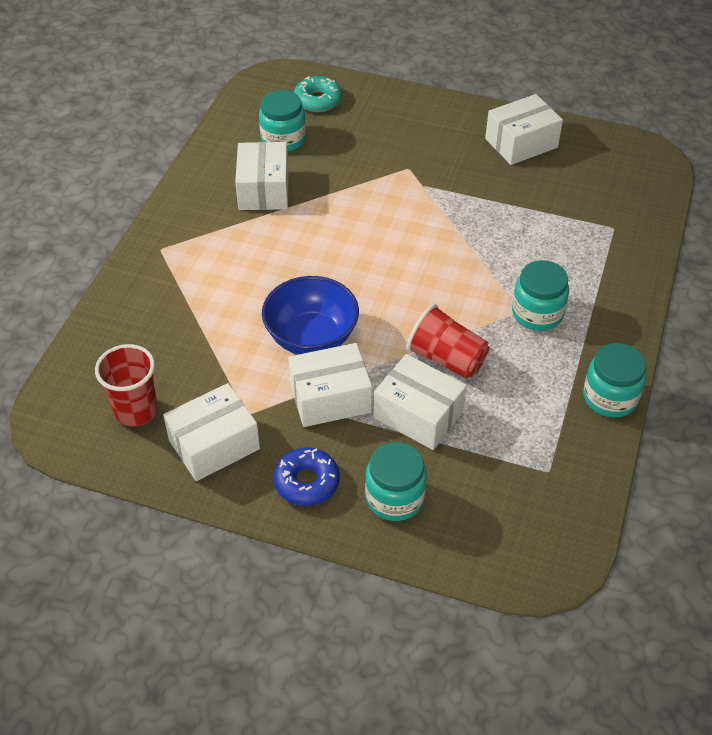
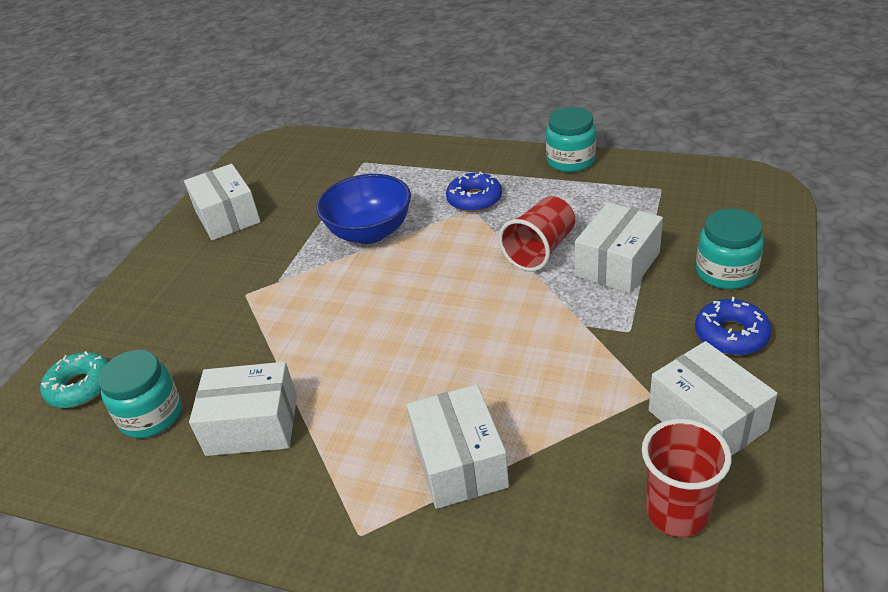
camera: 85 degrees left, 10 degrees down
blue bowl [262,276,359,355] -> blue bowl moved to [316,174,411,244]
white box [288,343,372,427] -> white box moved to [407,384,509,509]
turquoise jar [512,260,569,331] -> blue donut [446,171,502,212]

